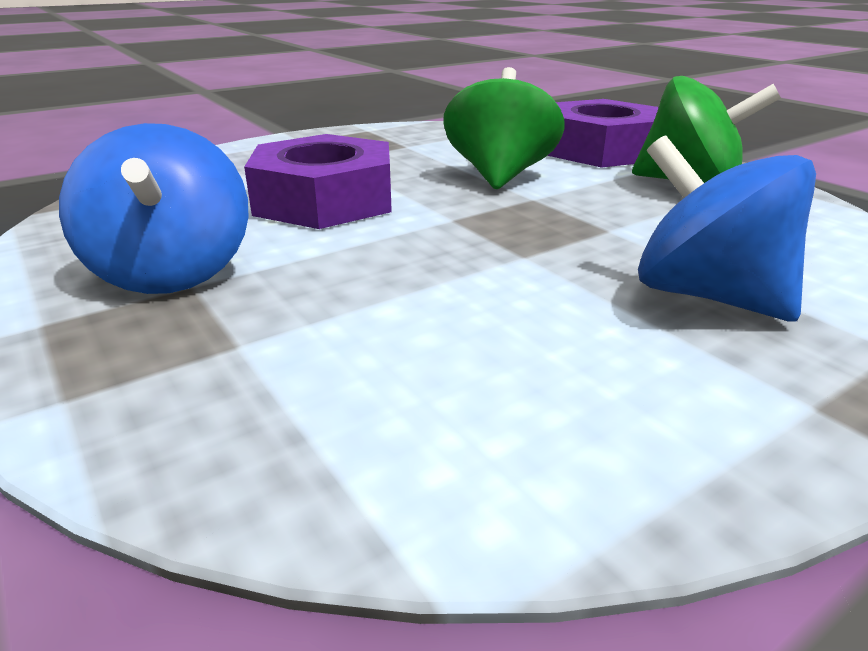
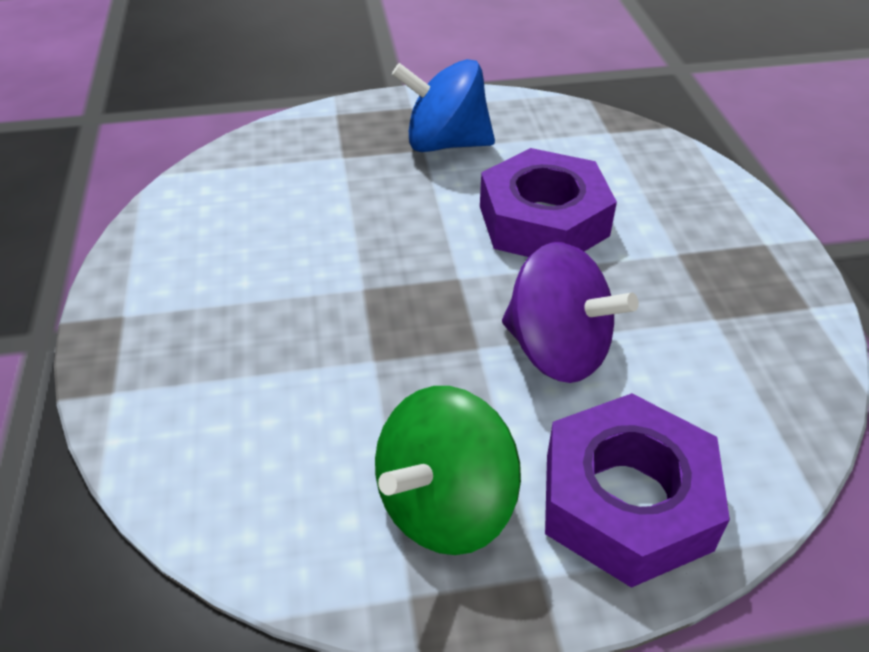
camera: 115 degrees right, 15 degrees up
green spinning top [443,67,565,189] -> purple spinning top [502,242,639,383]
blue spinning top [638,135,816,322] -> none

